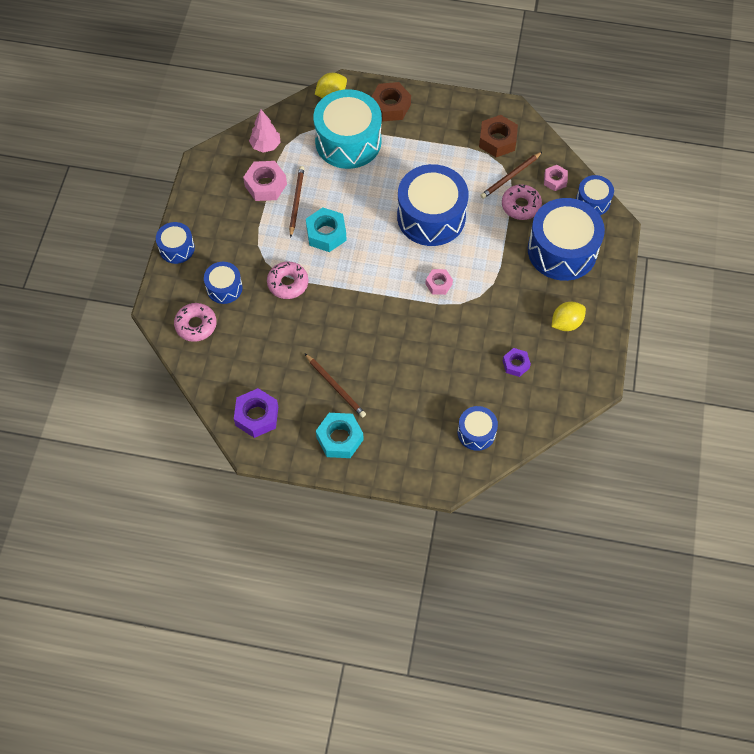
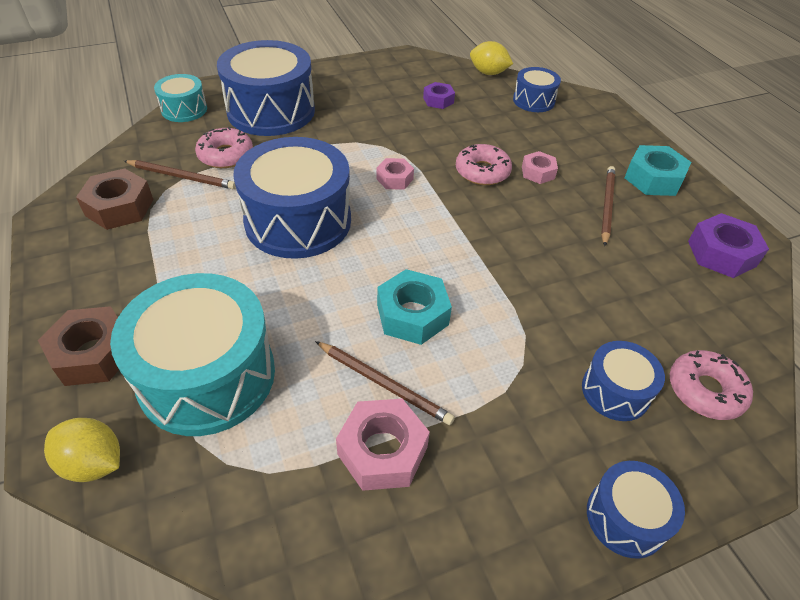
camera: 125 degrees left, 15 degrees down
pink tree [249,109,281,153] -> none
pink donut [267,262,308,299] -> pink donut moved to [456,144,512,185]
brown pencil [289,166,305,238] -> brown pencil turned 120 degrees counterclockwise [315,341,455,425]
pink nut [544,165,568,191] -> pink nut moved to [522,151,558,184]
yellow lemon [551,302,586,331] -> yellow lemon moved to [470,41,513,75]
blue drum [576,175,614,215] -> turquoise drum [154,74,207,122]

